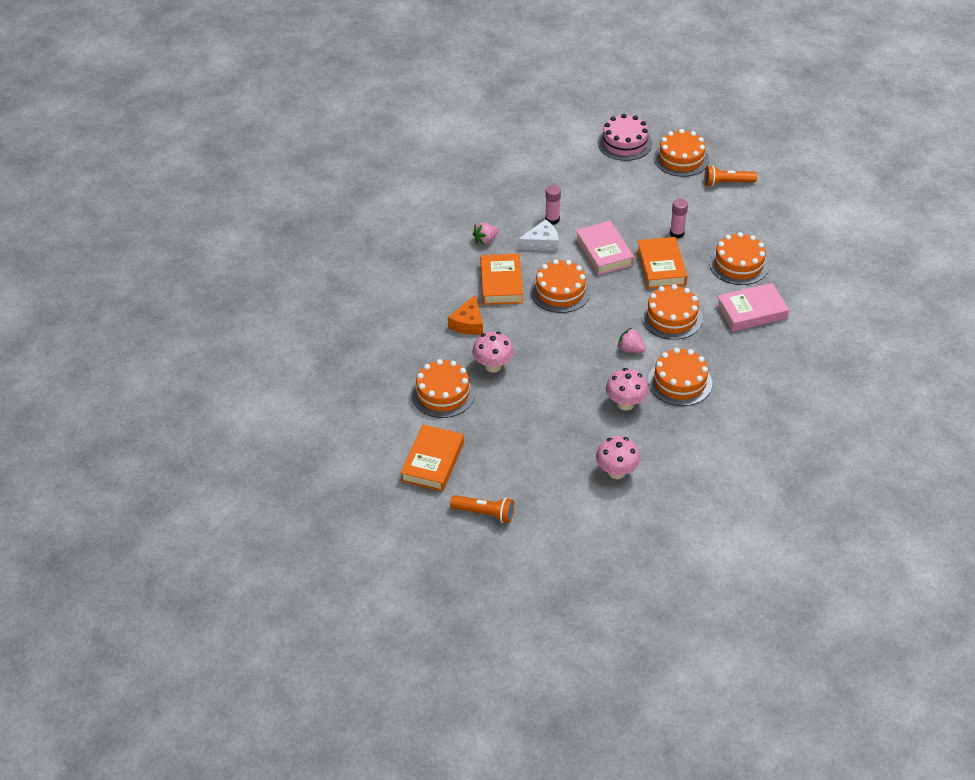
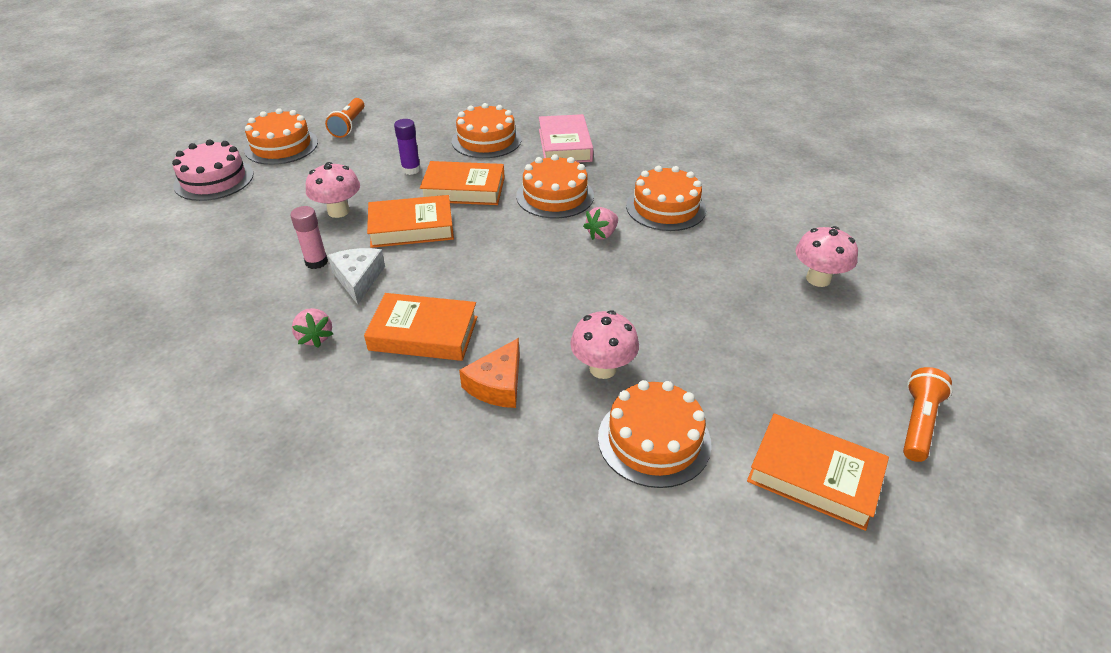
camera: 80 degrees left, 5 degrees down
orange cheese [448,294,483,335] -> orange cheese turned 90 degrees clockwise [459,338,520,408]
orange cake [531,259,591,313] -> none
pink book [575,221,634,275] -> orange book [367,195,454,248]
pink mushroom [606,368,648,411] -> pink mushroom moved to [306,162,360,218]
pink glue stick [670,199,688,238] -> purple glue stick [394,119,421,175]

